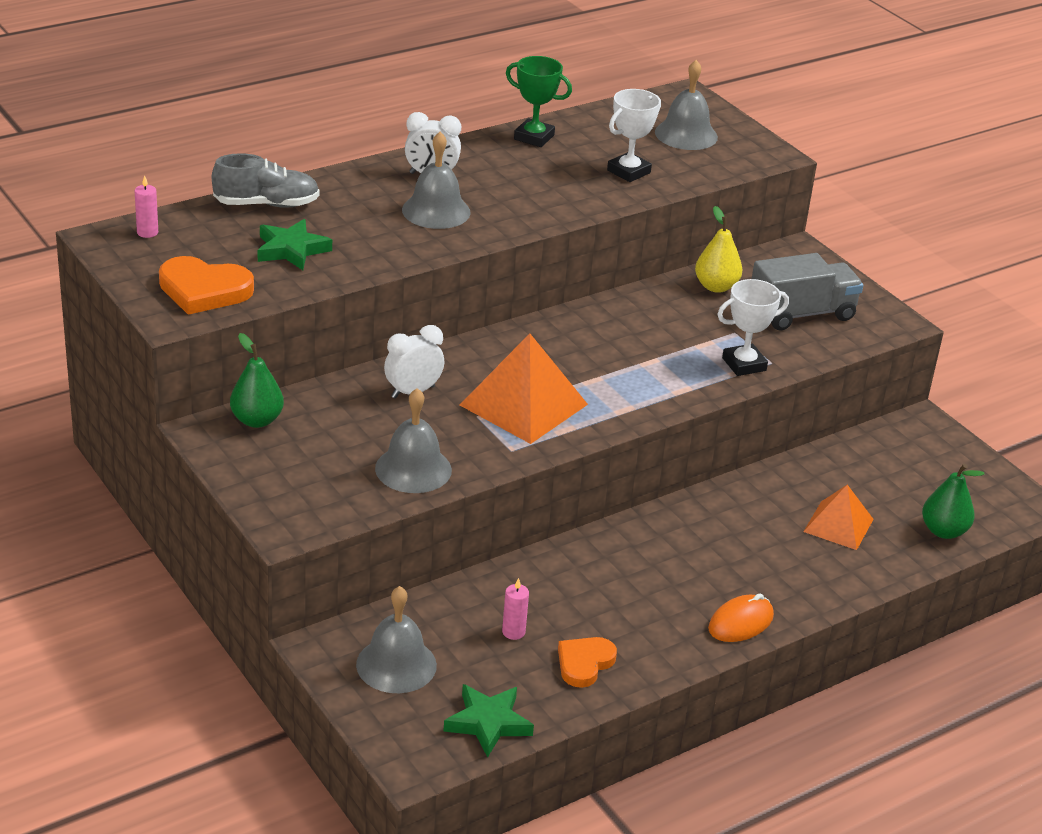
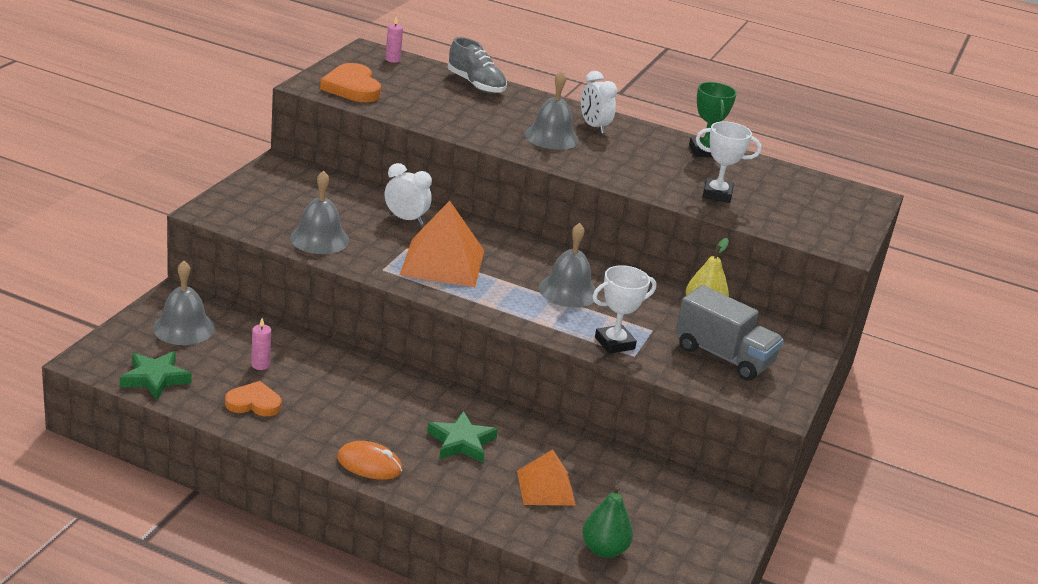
camera: 55 degrees right, 5 degrees down
green pear [230,333,284,428] -> none
green star [258,219,332,270] -> green star moved to [427,411,498,463]
grey bell [655,60,718,150] -> grey bell moved to [539,223,598,307]
white trophy [717,279,789,376] -> white trophy turned 60 degrees counterclockwise [592,265,656,354]

